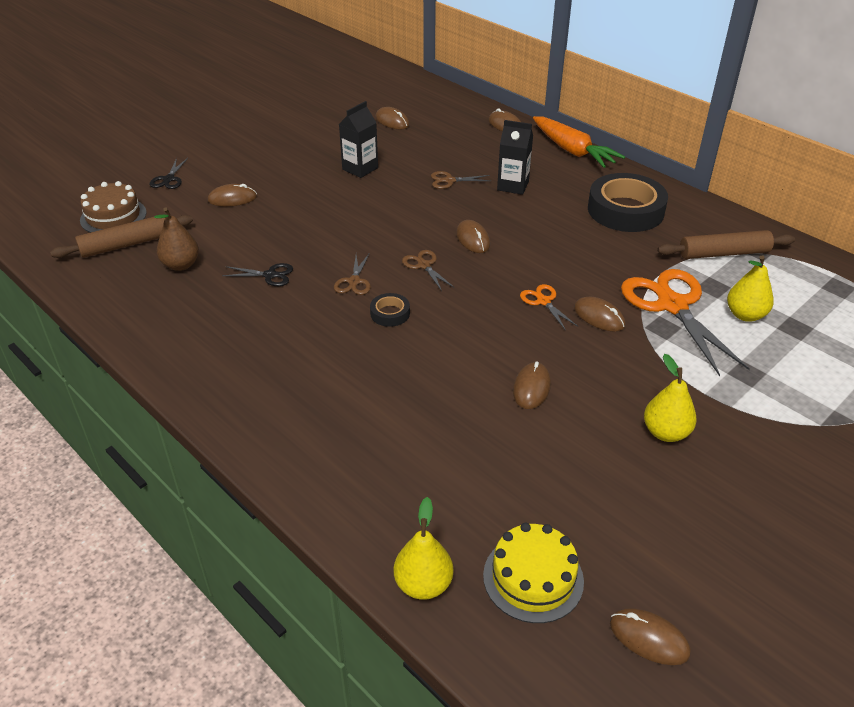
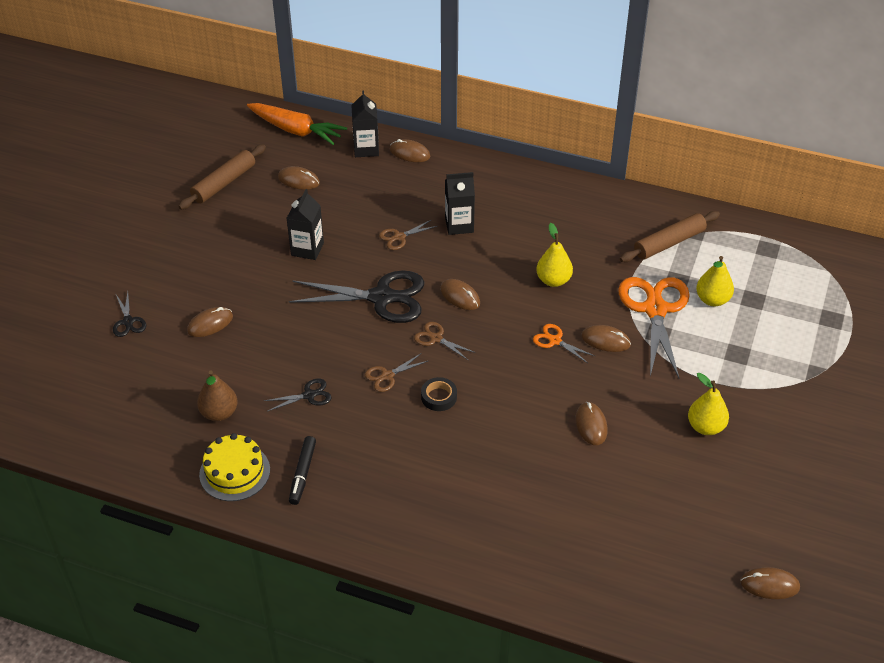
camera: 25 degrees left, 5 degrees up
brown rolling pin [50,215,193,258] -> brown rolling pin moved to [178,144,266,210]
brown cake [80,181,147,233] -> none
brown scissors [334,253,371,295] -> brown scissors turned 75 degrees clockwise [365,353,428,392]
yellow pear [394,497,453,600] -> yellow pear moved to [536,223,573,287]
yellow cake [483,523,584,623] -> yellow cake moved to [199,433,270,501]
orange carrot [533,116,625,168] -> orange carrot moved to [247,103,347,145]
black tape [588,173,668,232] -> none
orange scissors [621,269,750,376] -> orange scissors turned 45 degrees clockwise [618,277,690,378]
none -> black scissors [289,270,424,323]
none -> black marker [289,436,316,505]
none -> black carton [351,90,379,157]

